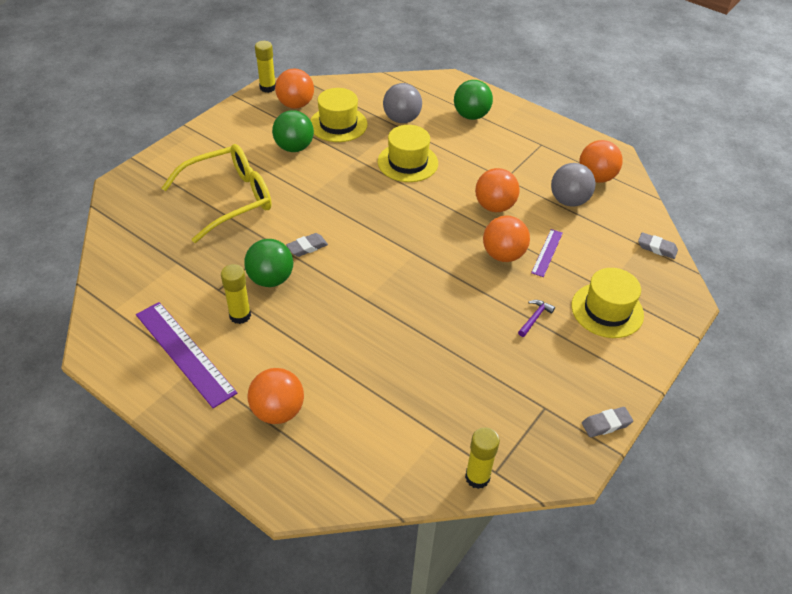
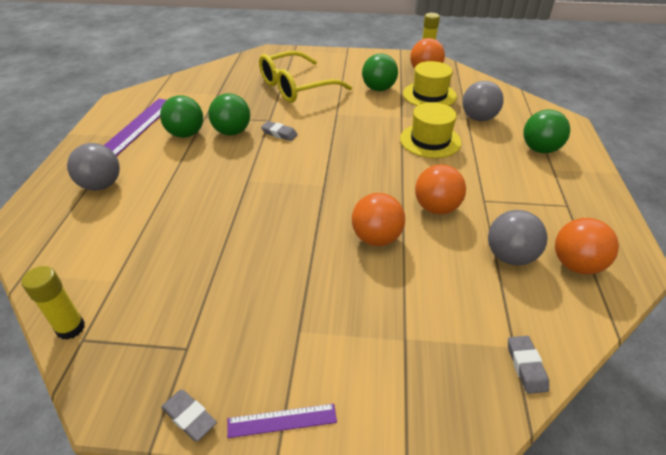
camera: 60 degrees right, 5 degrees down
yellow glasses [162,144,272,243] -> yellow glasses turned 120 degrees clockwise [259,51,352,103]
yellow glue stick [221,264,251,324] -> green ball [160,95,203,138]
orange ball [248,368,304,424] -> grey ball [67,143,120,191]
purple hammer [518,300,555,337] -> none
purple ruler [531,229,563,277] -> purple ruler moved to [227,404,337,438]
yellow hat [572,268,644,338] -> none

